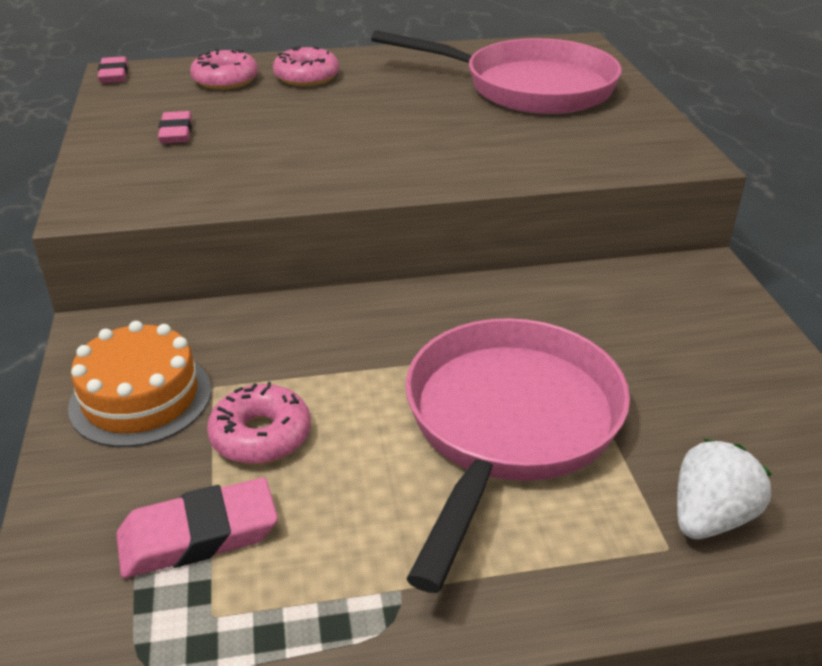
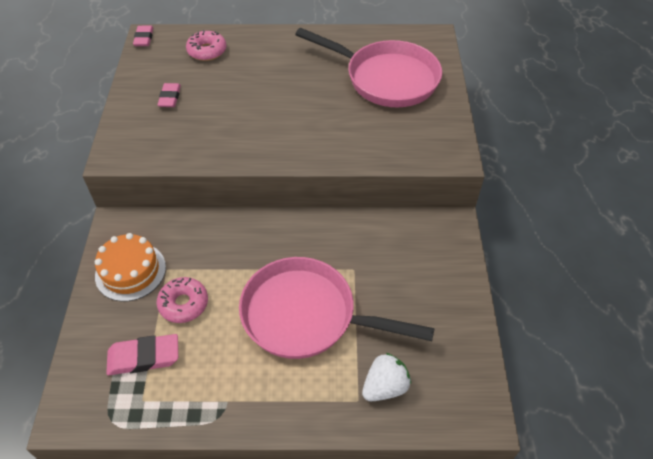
camera: 10 degrees right, 15 degrees up
pink donut [273,46,339,86] -> none
pink pan [405,318,630,593] -> pink pan turned 105 degrees counterclockwise [239,257,435,359]

